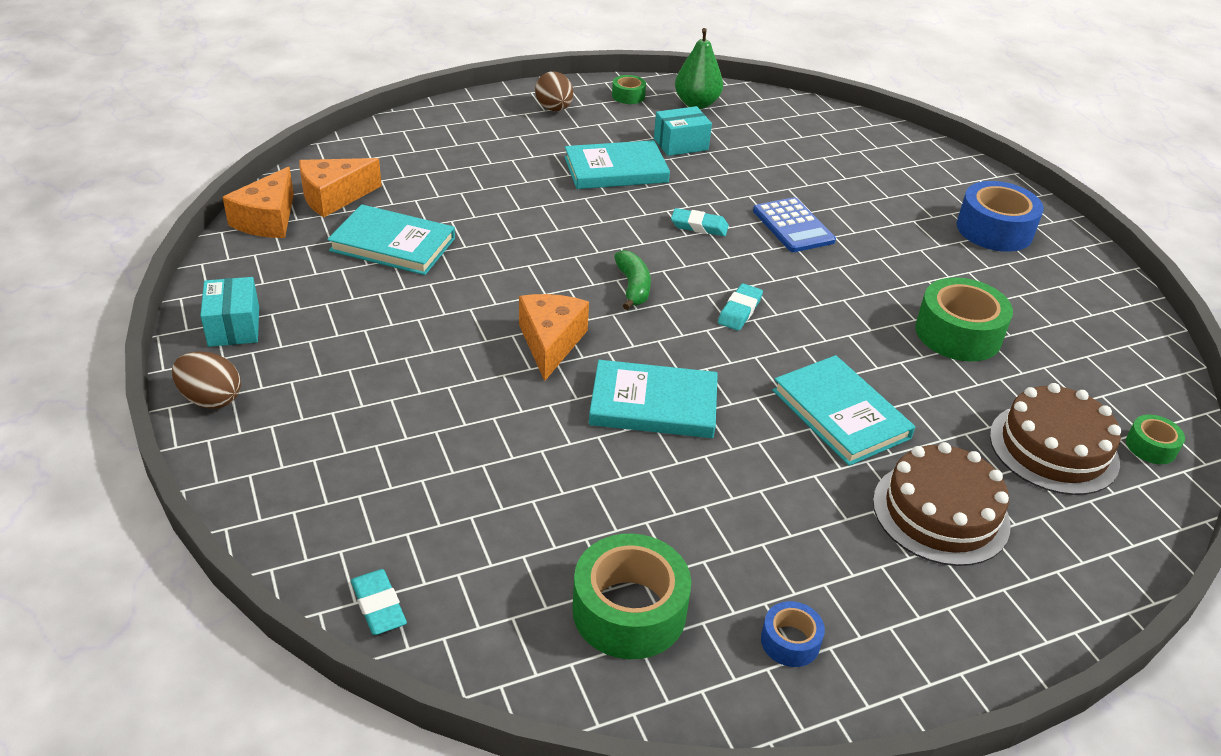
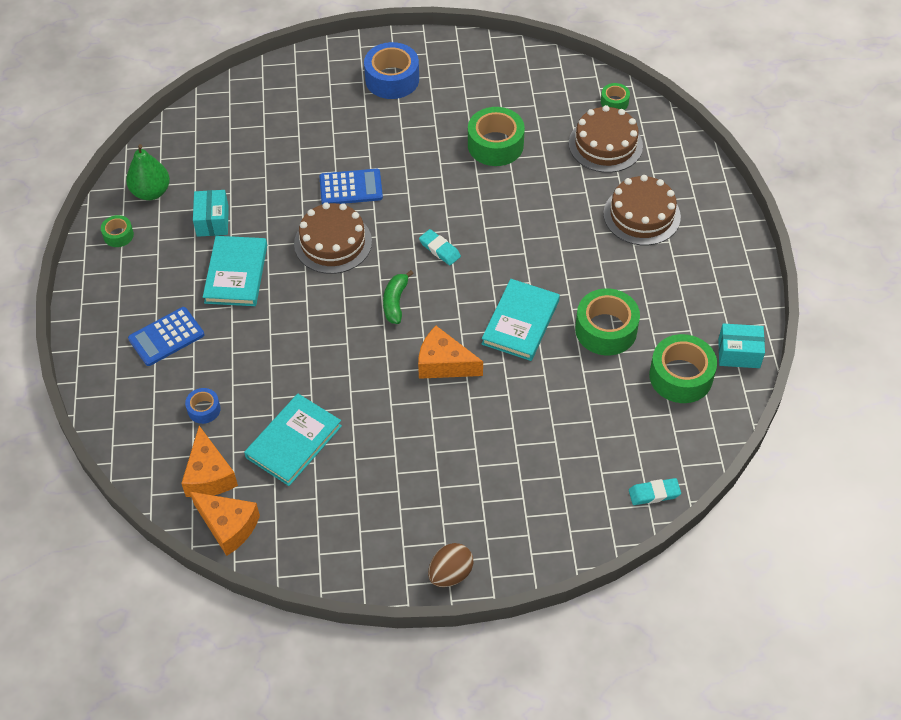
camera: 70 degrees left, 15 degrees up
turquoise box [200,277,259,347] -> turquoise box moved to [718,323,765,368]
brown egg [535,71,573,111] -> none
green banana [614,250,651,310] -> green banana turned 90 degrees counterclockwise [383,270,414,324]
turquoise eraser [671,208,729,236] -> brown cake [294,202,372,274]
blue tape [761,601,825,667] -> blue tape moved to [185,388,221,424]
turquoise book [772,355,915,466] -> none
none -> blue calculator [128,307,204,366]
none -> green tape [575,289,640,355]

